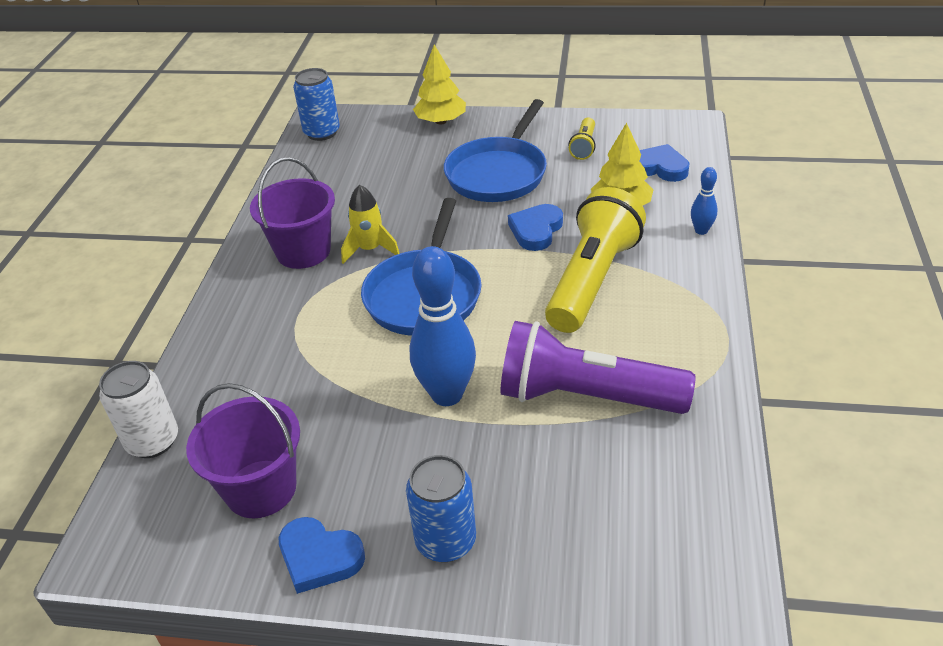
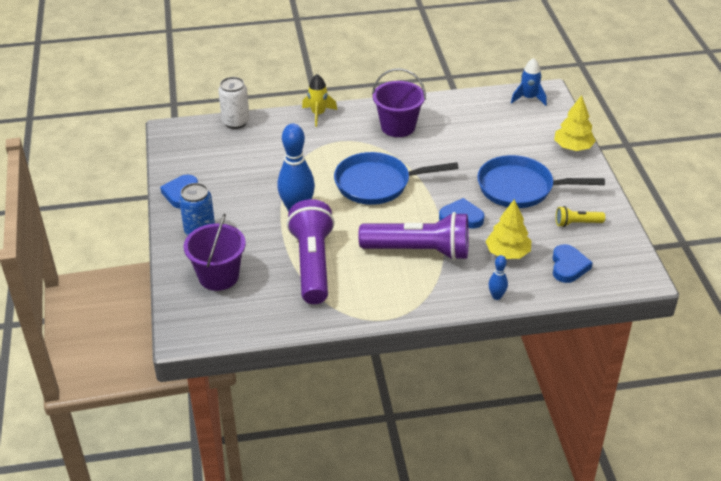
camera: 70 degrees right, 0 degrees up
purple bucket [186,383,300,518] -> purple bucket moved to [184,214,246,291]
blue can [293,68,340,141] -> blue rocket [511,58,547,106]
yellow rocket [341,185,400,264] -> yellow rocket moved to [302,74,337,127]
yellow flashlight [545,187,646,333] -> purple flashlight [358,212,469,261]

